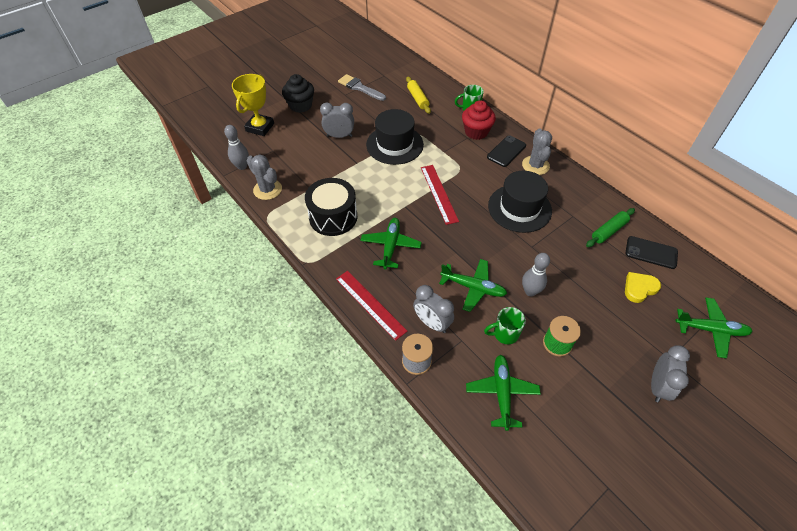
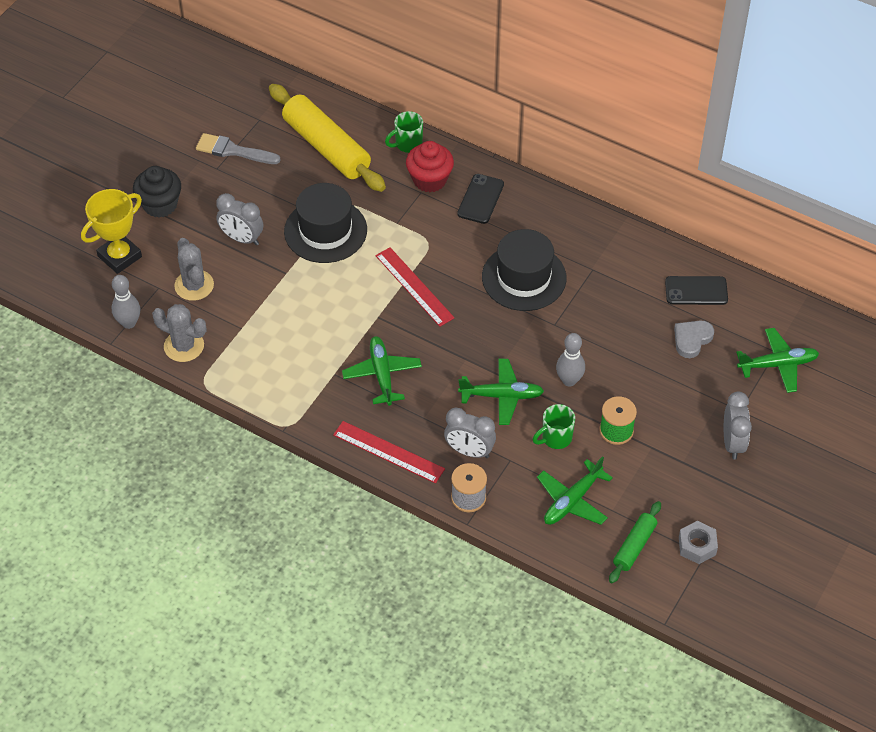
camera: 20 degrees left, 0 degrees up
yellow trophy [232,74,274,136] -> yellow trophy turned 45 degrees clockwise [81,189,142,274]
black drum [305,178,357,236] -> none
grey clock [320,102,354,138] -> grey clock turned 135 degrees counterclockwise [216,193,263,245]
yellow rolling pin [406,77,431,114] -> yellow rolling pin [269,84,386,192], size x1.97
green plane [466,355,541,431] -> green plane turned 120 degrees counterclockwise [537,456,613,525]
grey cactus [522,129,552,175] -> grey cactus moved to [174,238,214,301]
green rolling pin [586,208,635,247] -> green rolling pin moved to [609,501,661,583]
yellow heart [625,272,661,303] -> grey heart [674,320,714,358]
none -> grey nut [679,521,718,564]

